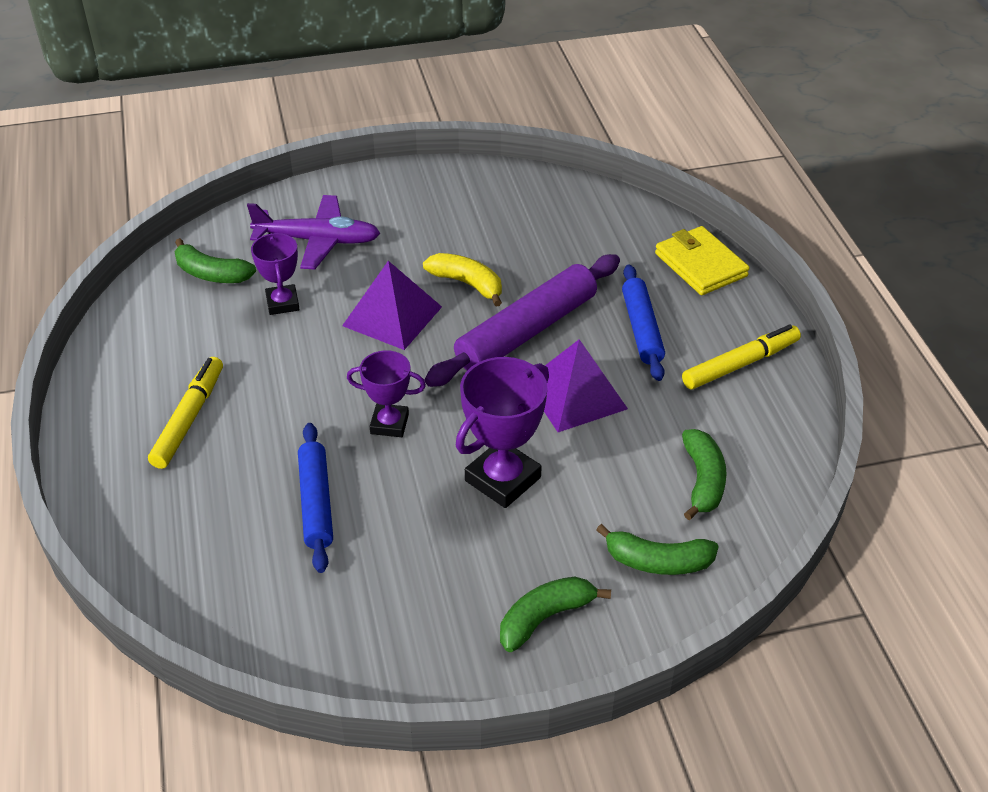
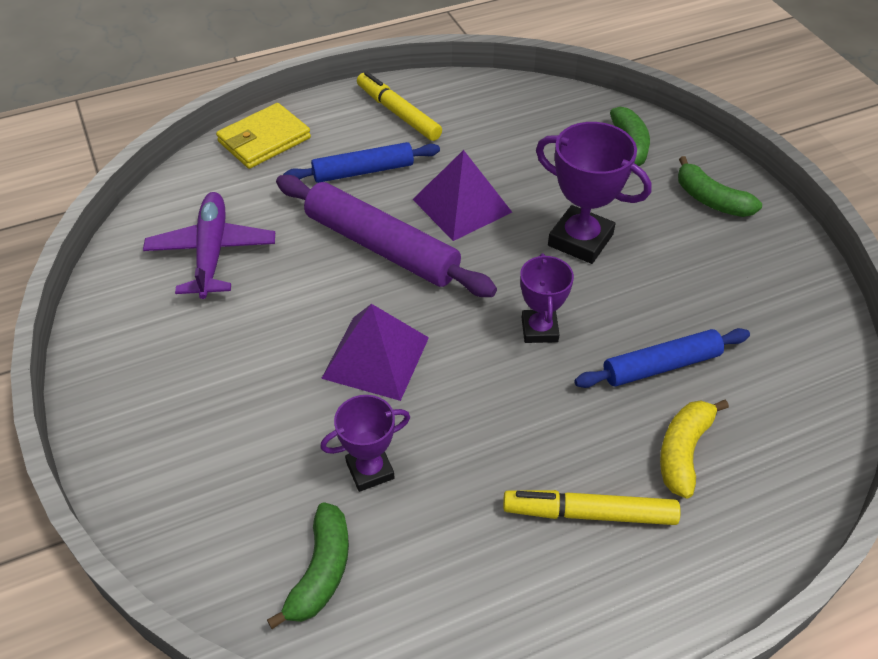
camera: 100 degrees left, 5 degrees up
purple plane [247,195,380,269] -> purple plane moved to [143,192,275,299]
yellow banana [423,253,502,306] -> yellow banana moved to [660,399,729,499]
green banana [682,429,727,520] -> none

